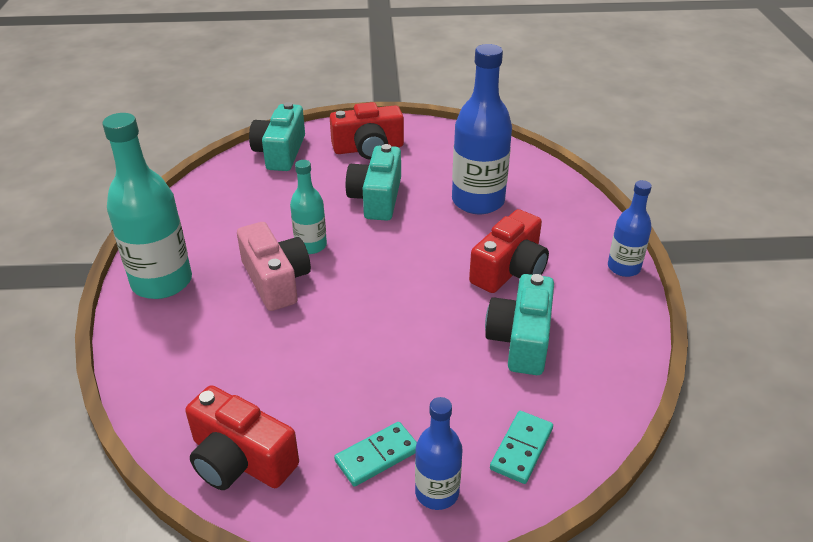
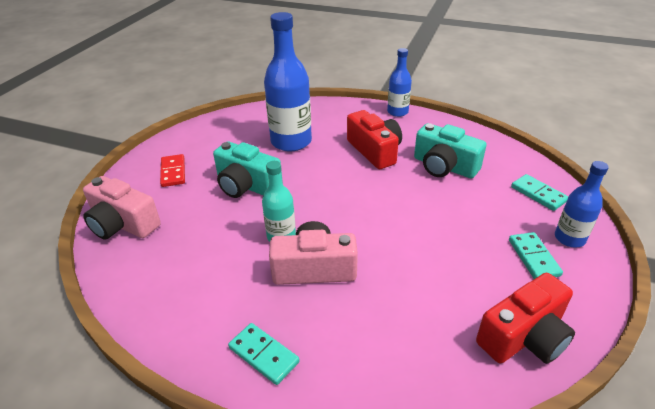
camera: 65 degrees left, 0 degrees up
turquoise bottle [102,113,192,299] -> turquoise domino [228,323,300,385]
turquoise camera [249,102,305,171] -> pink camera [83,176,161,240]
red camera [330,102,404,160] -> red domino [160,154,185,187]

